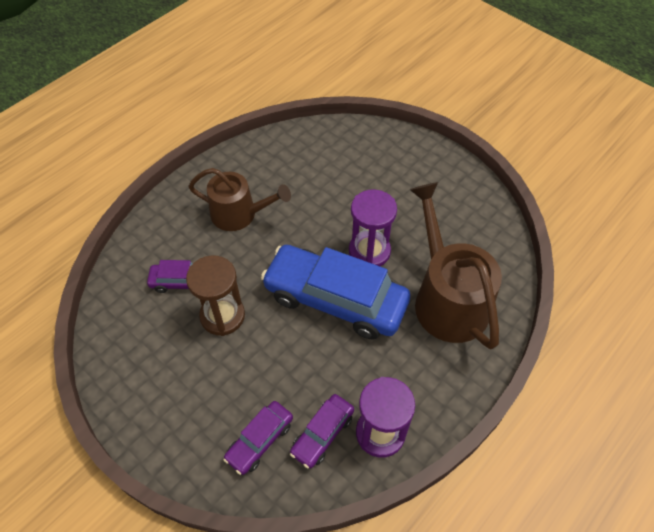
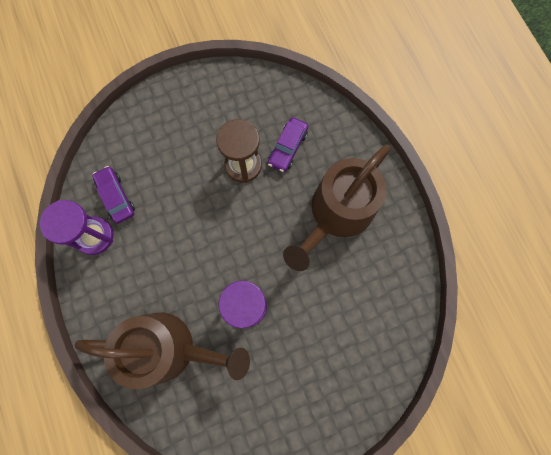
camera: 115 degrees right, 20 degrees up
brown watering can [188,168,291,231] -> brown watering can [283,145,391,271], size x1.53
purple car [223,401,293,475] -> none
blue car [261,245,410,340] -> none

